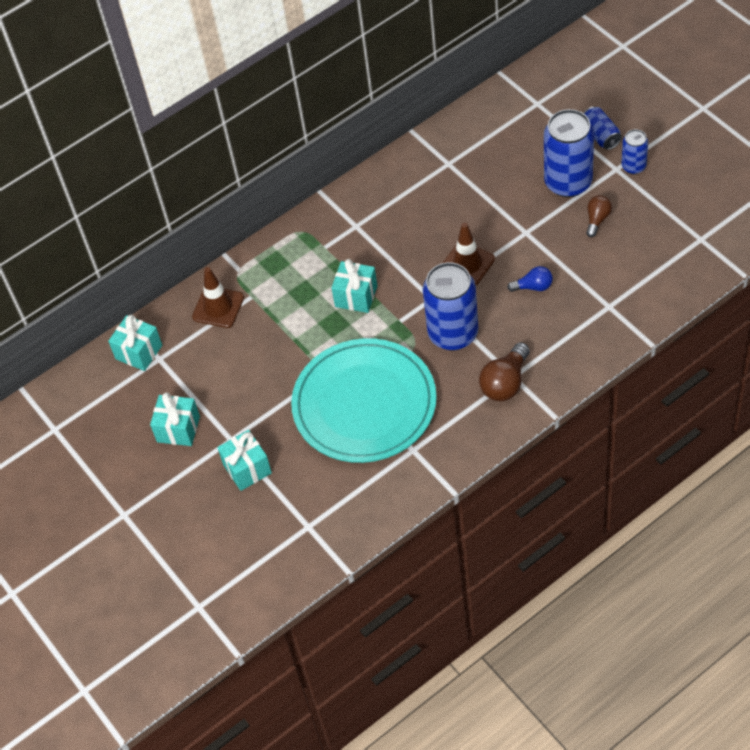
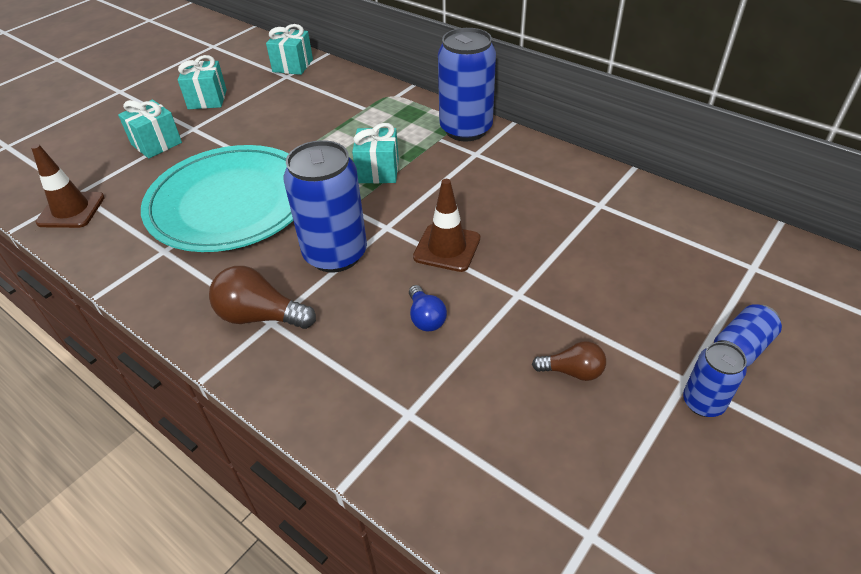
camera: 70 degrees right, 10 degrees down
brown traffic cone [192,267,244,328] -> brown traffic cone moved to [31,144,105,228]
blue can [544,109,594,197] -> blue can moved to [438,28,496,141]

